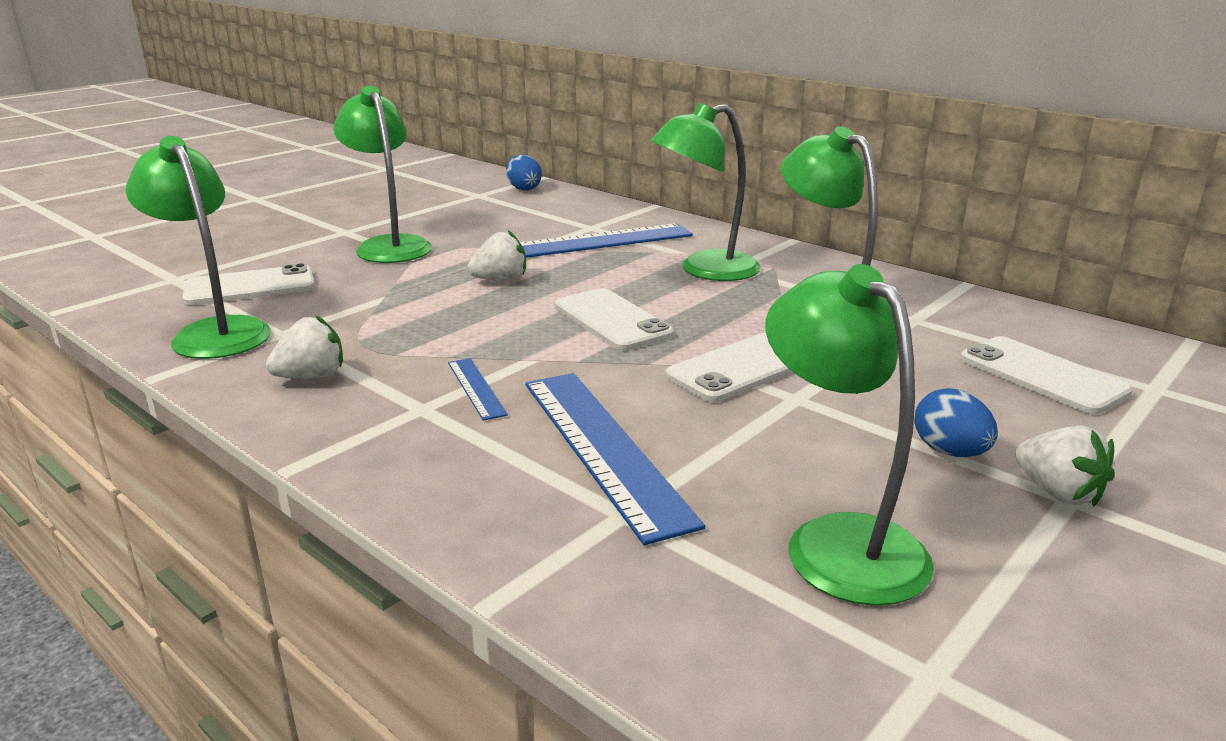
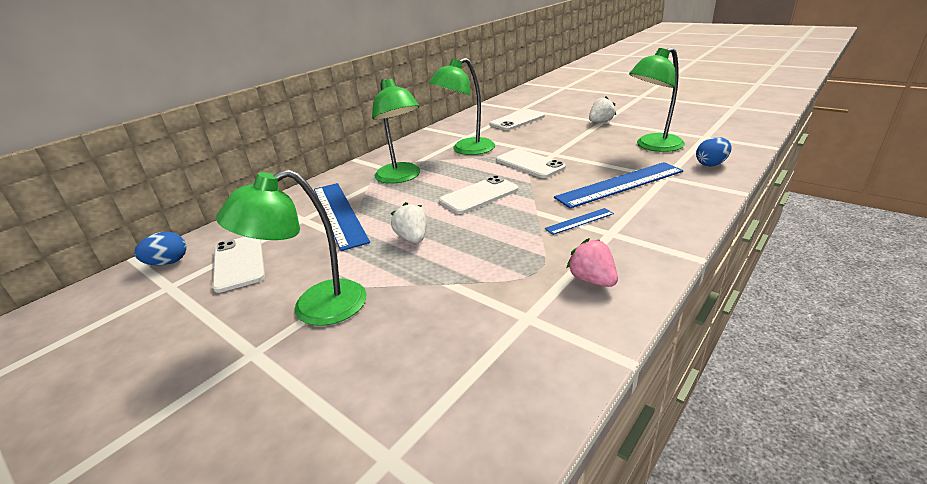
camera: 90 degrees left, 5 degrees up
green lamp [126,136,271,359] -> none
white phone [183,264,315,305] -> white phone moved to [213,237,265,293]
white strawberry [266,315,343,378] -> pink strawberry [566,238,618,287]
blue egg [914,388,998,457] -> blue egg moved to [696,137,732,166]

